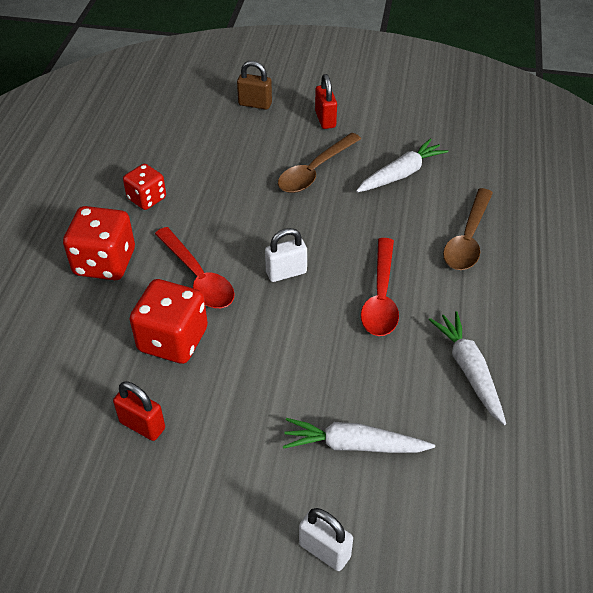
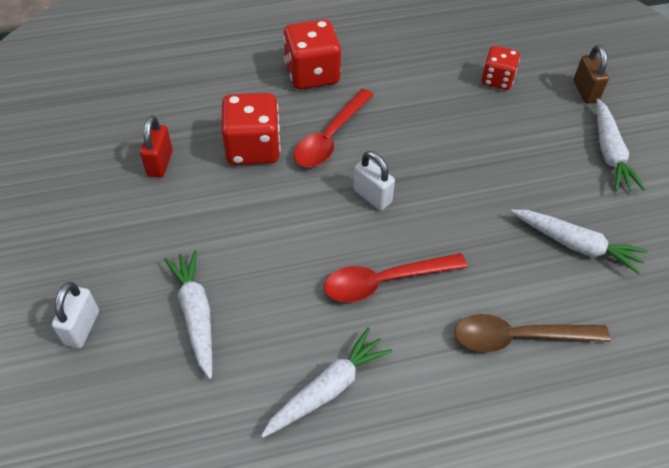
camera: 65 degrees right, 5 degrees up
red dice [123,164,166,210] -> red dice moved to [481,46,520,90]
brown spoon [278,133,361,193] -> none
red padlock [315,74,337,129] -> white carrot [596,99,645,191]

